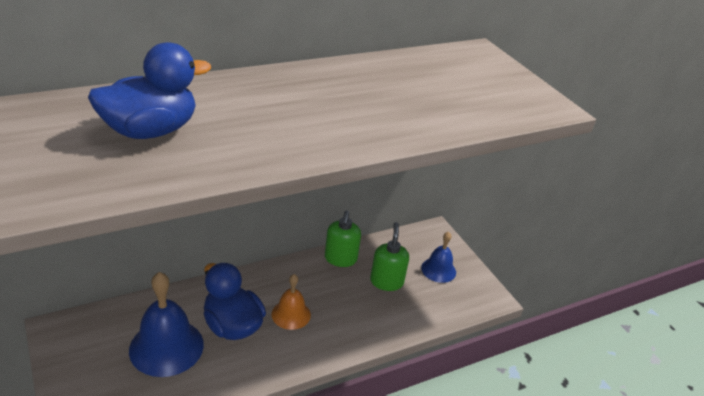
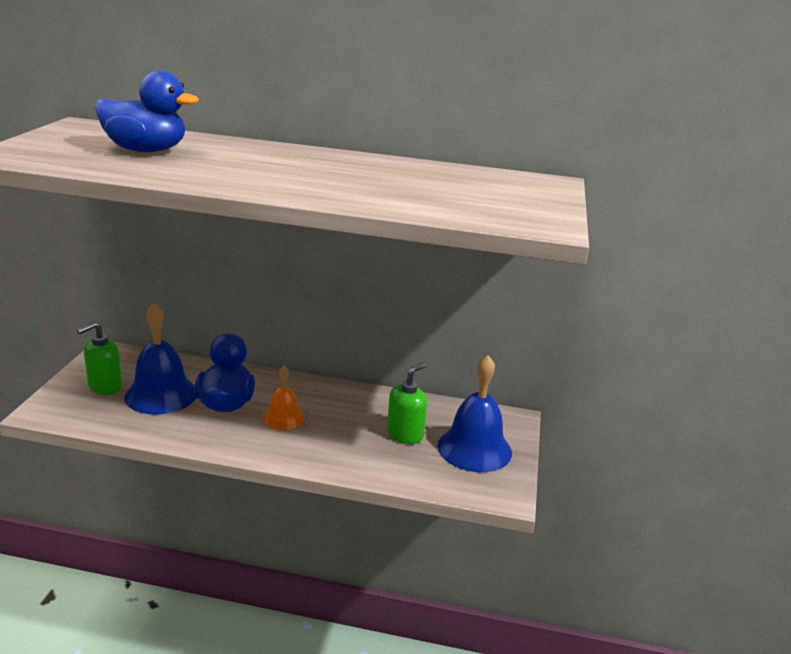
camera: 40 degrees right, 10 degrees down
green soap dispenser [325,211,361,267] -> green soap dispenser moved to [77,322,123,395]
blue bell [421,232,456,283] -> blue bell [438,355,512,472], size x1.71

